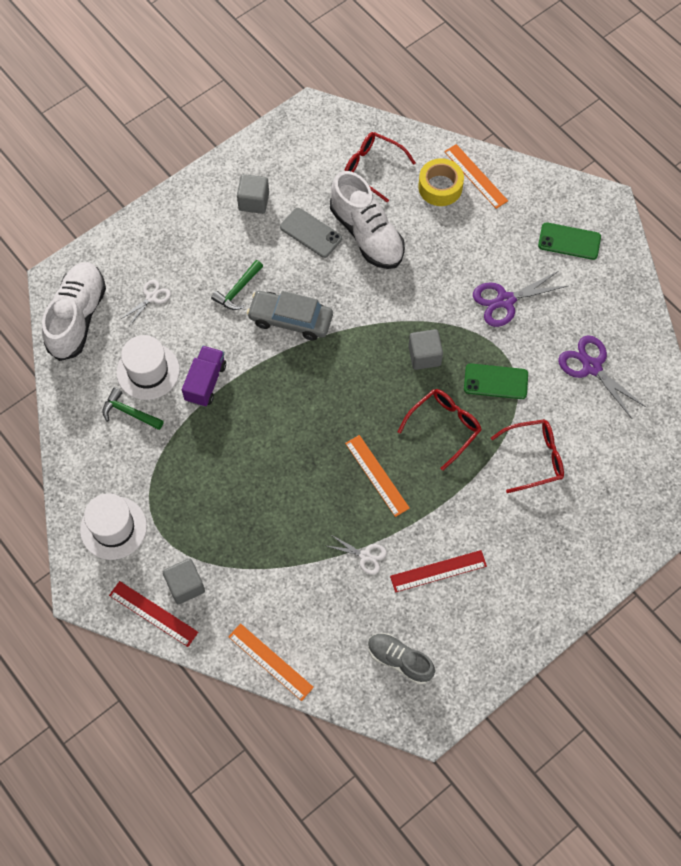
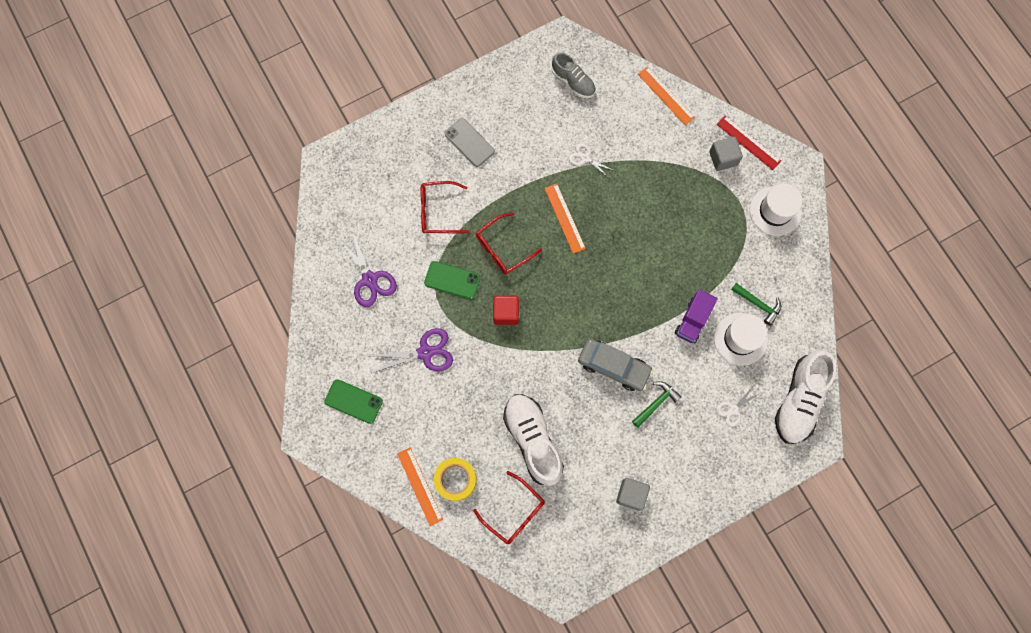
camera: 170 degrees left, 10 degrees up
grey phone [280,208,342,258] -> grey phone moved to [445,118,495,167]
red ruler [390,550,487,592] -> none
grey cube [408,329,443,370] -> red cube [493,296,519,325]

